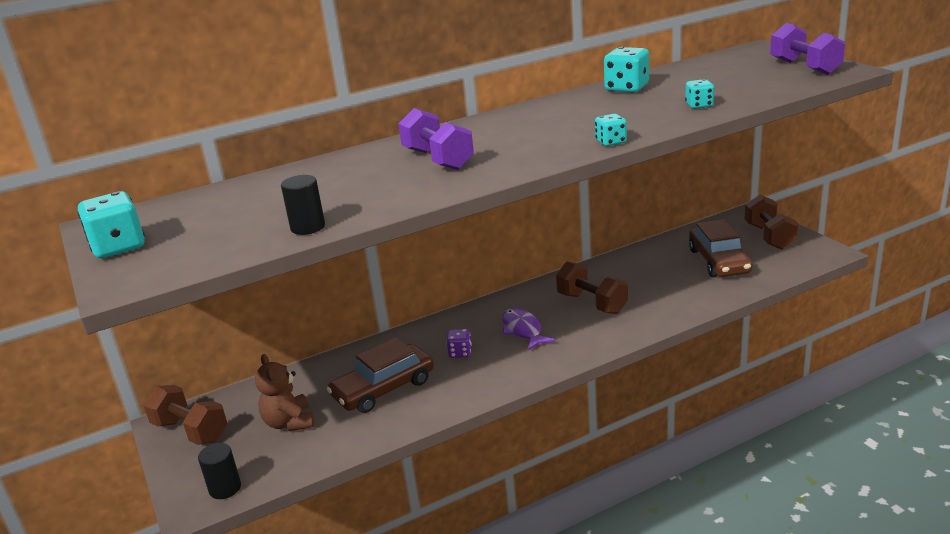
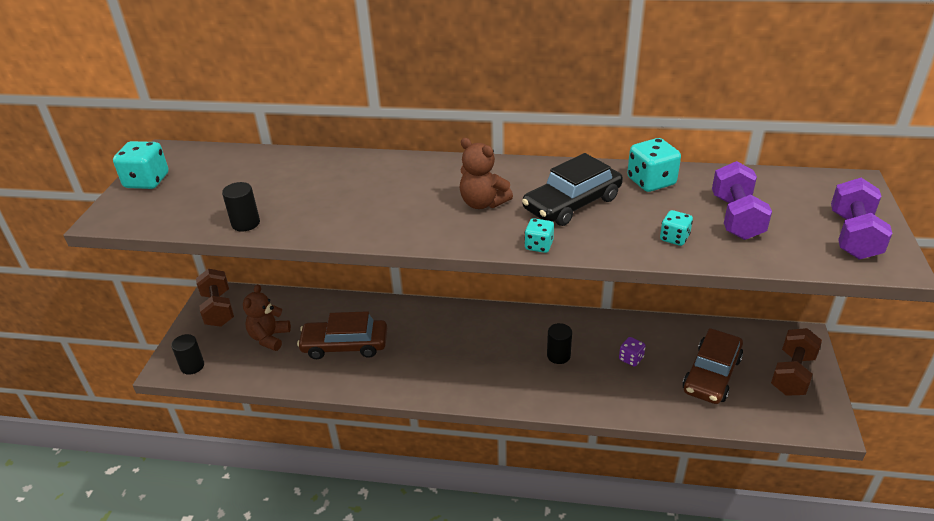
camera: 35 degrees right, 10 degrees up
purple dumbbell [398,108,474,170] -> purple dumbbell moved to [712,161,772,240]
purple dice [446,329,472,358] -> purple dice moved to [619,337,646,367]
purple fish [502,308,555,350] -> none
brown dumbbell [556,262,628,314] -> black cylinder [547,323,572,364]
none -> brown teddy bear [460,138,513,209]
none -> black car [522,153,623,226]

